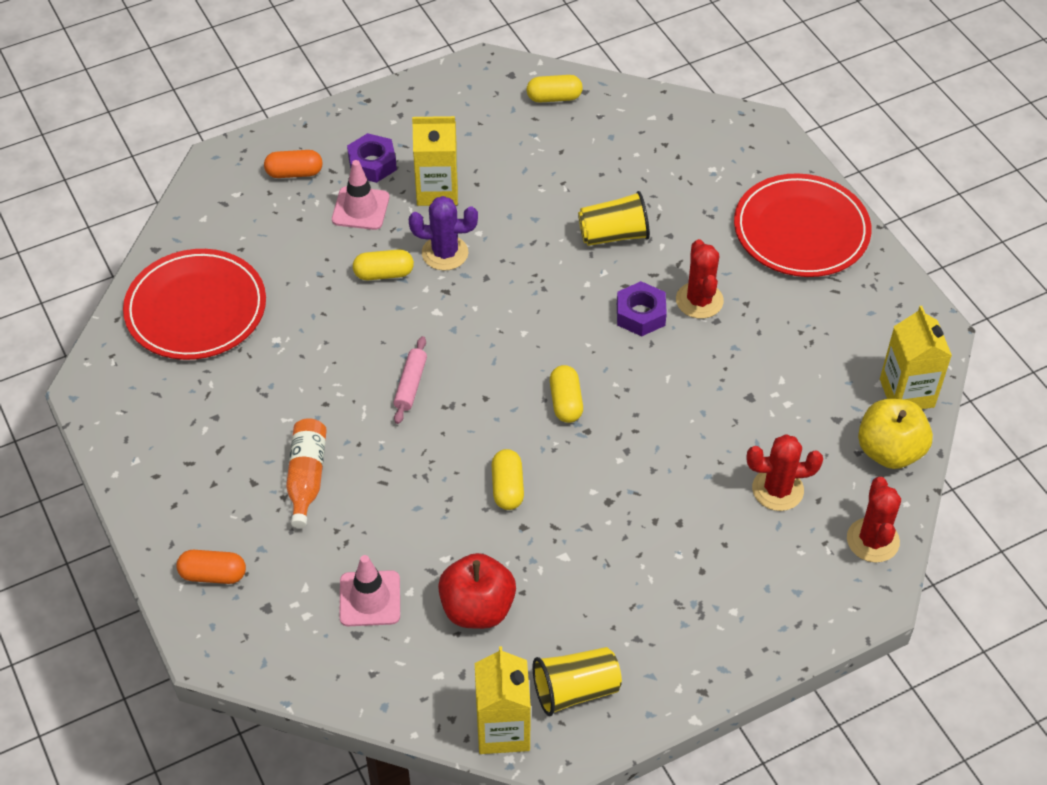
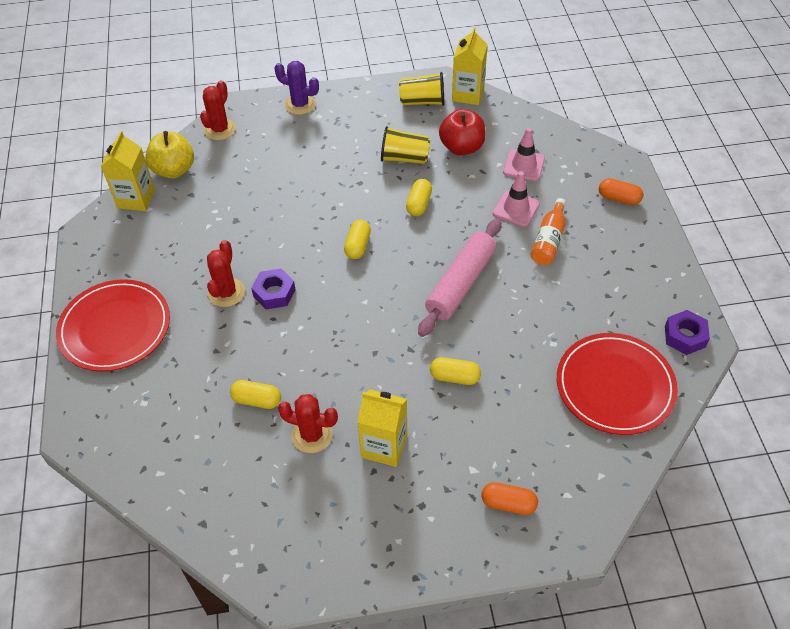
camera: 160 degrees left, 0 degrees up
pink traffic cone [332,160,389,230] -> pink traffic cone moved to [493,171,540,227]
purple nut [347,133,397,183] -> purple nut moved to [665,310,710,355]
pink rolling pin [393,336,427,424] -> pink rolling pin [418,218,501,337], size x2.05
purple cactus [409,196,478,271] -> purple cactus moved to [274,61,319,115]
yellow capsule [527,75,583,103] -> yellow capsule moved to [230,380,281,409]
yellow cup [578,191,650,246] -> yellow cup moved to [381,126,430,164]
red cactus [747,434,823,511] -> red cactus moved to [278,394,338,453]

